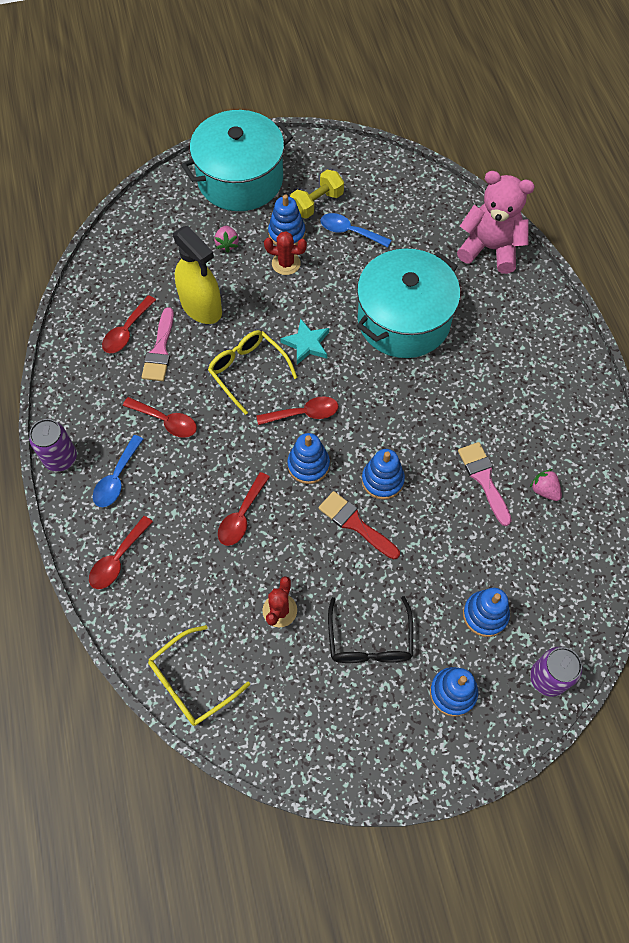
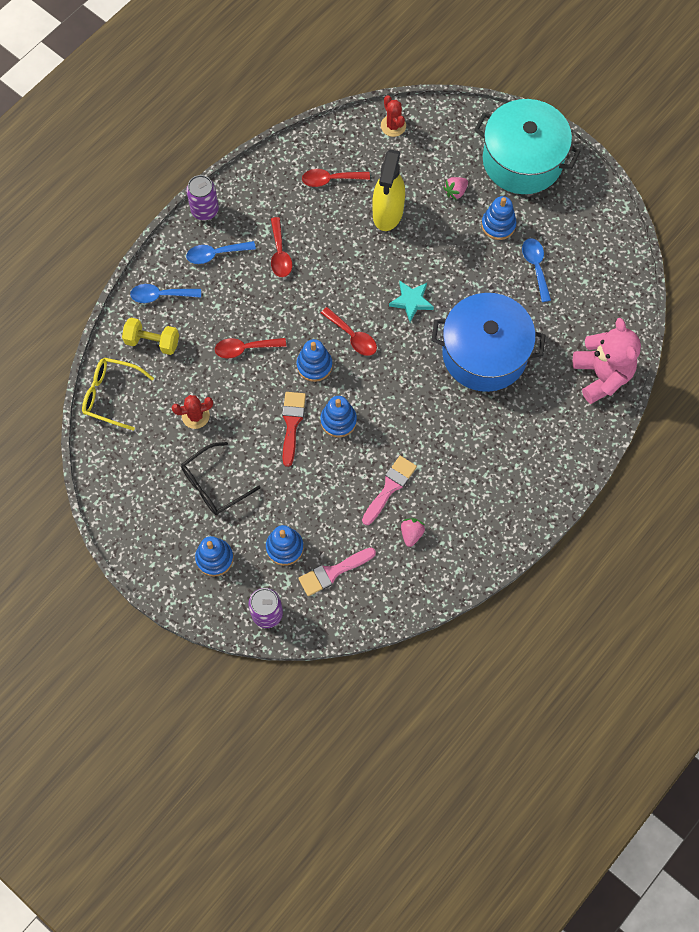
camera: 55 degrees right, 5 degrees up
red spoon [89,516,153,589] -> blue spoon [130,284,201,303]
pink brush [142,307,174,381] -> pink brush moved to [298,548,376,596]
yellow glasses [208,330,298,415] -> none
red cactus [264,231,307,275] -> red cactus moved to [381,95,406,137]
yellow dumbbell [290,170,344,219] -> yellow dumbbell moved to [122,318,179,355]
turquoise pot [357,248,460,358] -> blue pot [431,293,546,392]

